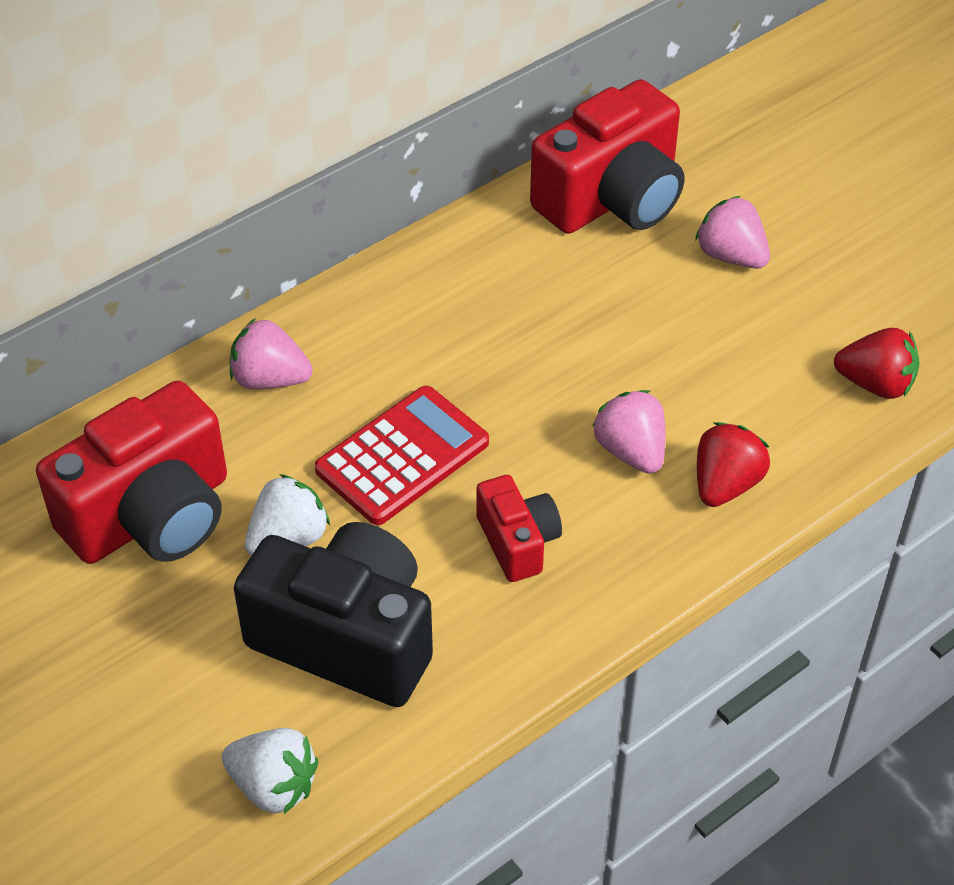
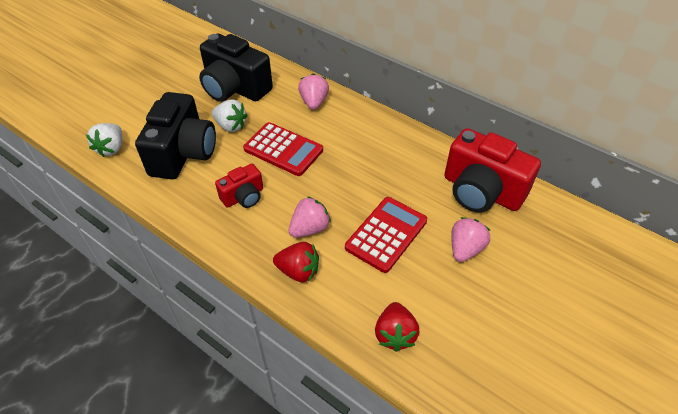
camera: 75 degrees right, 0 degrees up
red camera [36,381,227,564] -> black camera [199,34,273,102]
none -> red calculator [345,197,427,273]

